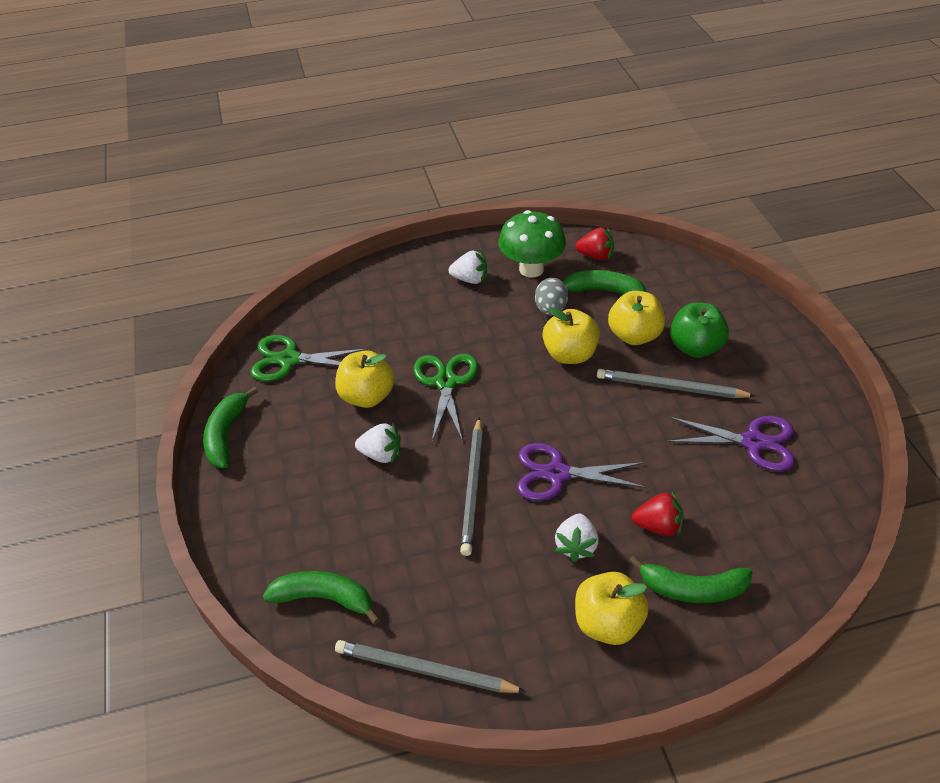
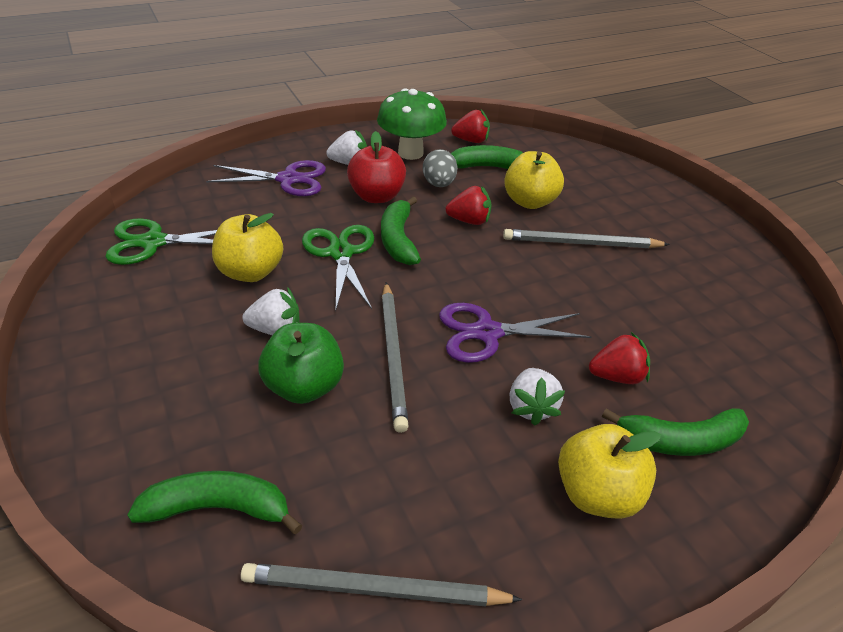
camera: 15 degrees left, 5 degrees down
green banana [203,387,258,468] -> green banana moved to [381,196,421,265]
yellow apple [542,307,600,364] -> red strawberry [445,186,492,225]
purple scissors [666,416,795,471] -> purple scissors moved to [206,160,326,196]
green apple [670,302,729,358] -> green apple moved to [258,323,344,404]
none -> red apple [347,131,406,203]

